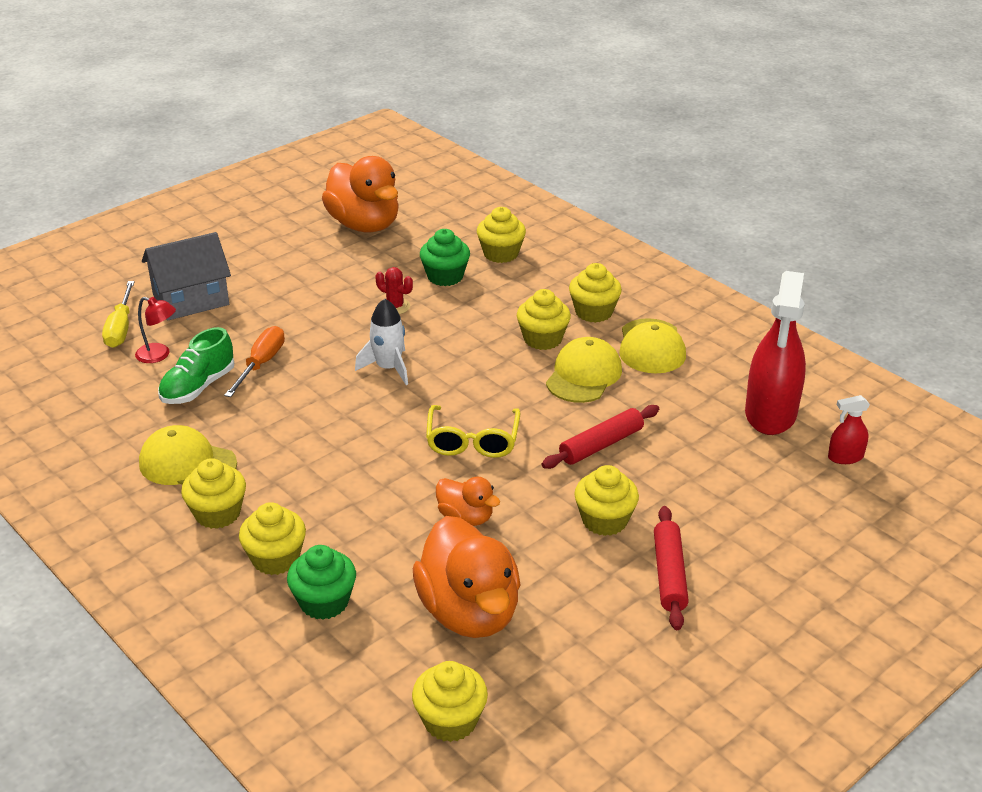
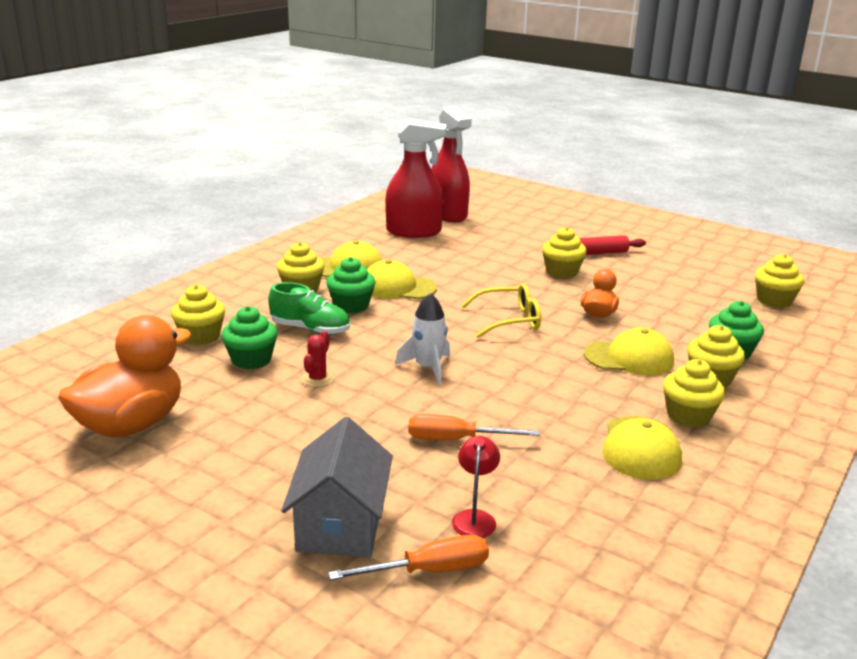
camera: 105 degrees left, 10 degrees down
yellow screwdriver [102,281,135,348] -> orange screwdriver [329,535,489,580]
grey house [142,232,231,320] -> grey house turned 45 degrees clockwise [281,417,393,557]
green shoe [158,327,234,404] -> green shoe moved to [268,282,350,335]
orange duck [413,516,520,638] -> none
yellow cupcake [517,289,571,350] -> green cupcake [326,257,376,314]
red rolling pin [541,405,659,469] -> none
red spray bottle [828,395,870,464] -> red spray bottle [431,106,472,223], size x2.23
none -> yellow cap [584,328,674,375]

